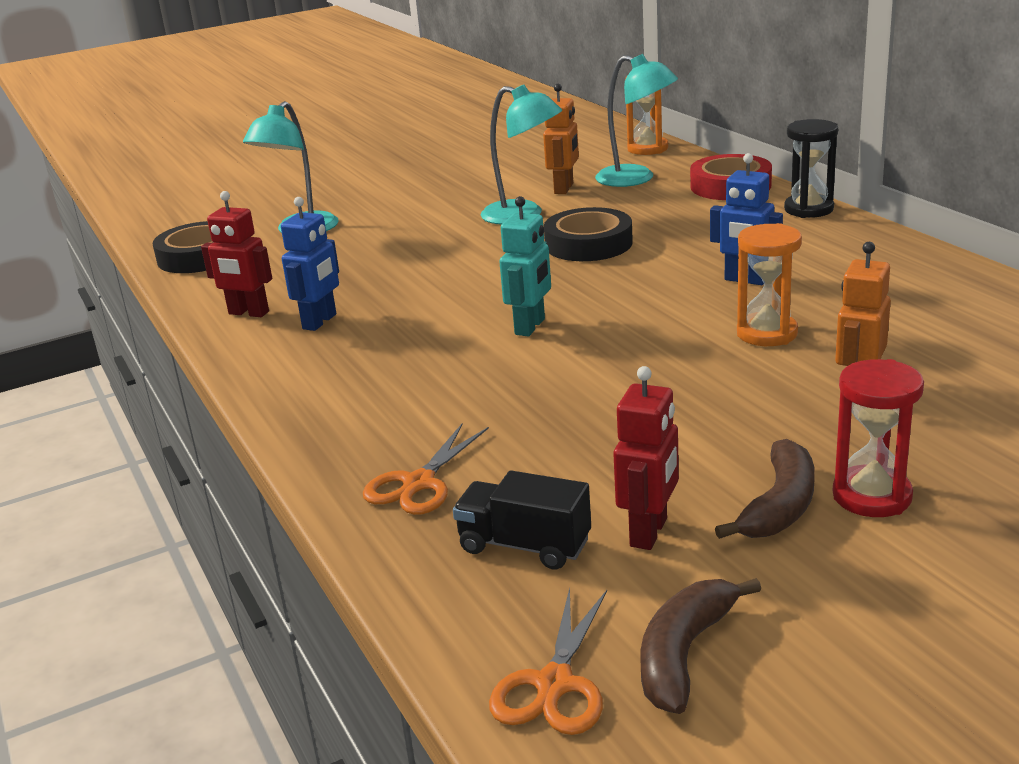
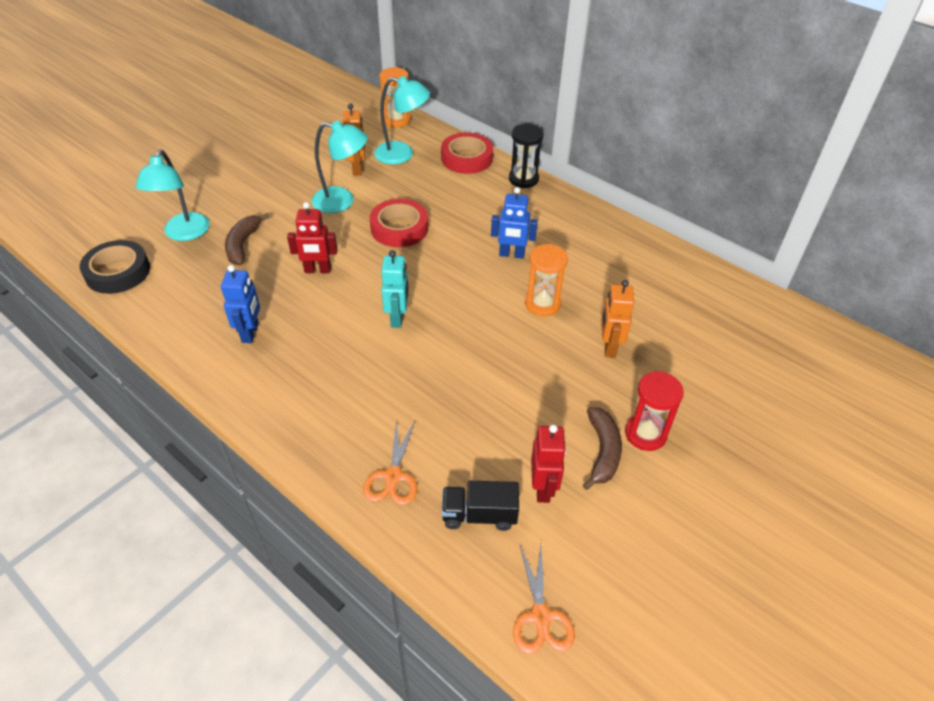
camera: 25 degrees left, 20 degrees up
red robot [201,191,272,317] -> red robot moved to [287,202,337,273]
black tape [544,207,633,261] -> red tape [370,199,428,247]
brown banana [640,578,761,714] -> brown banana moved to [225,213,269,265]

